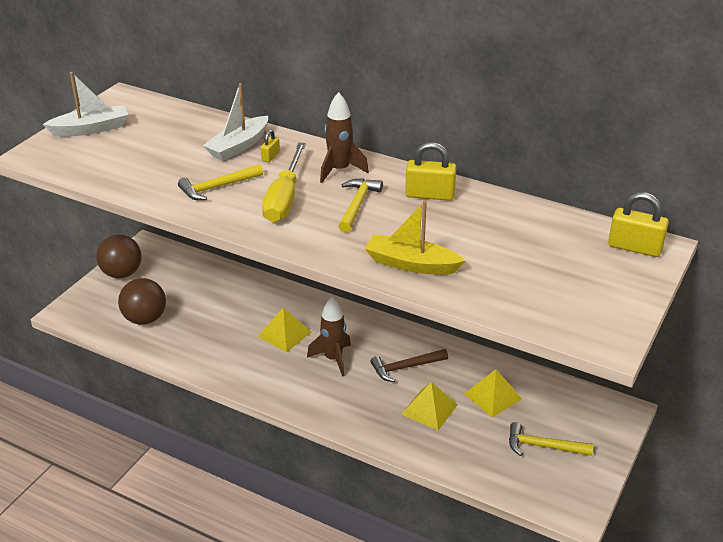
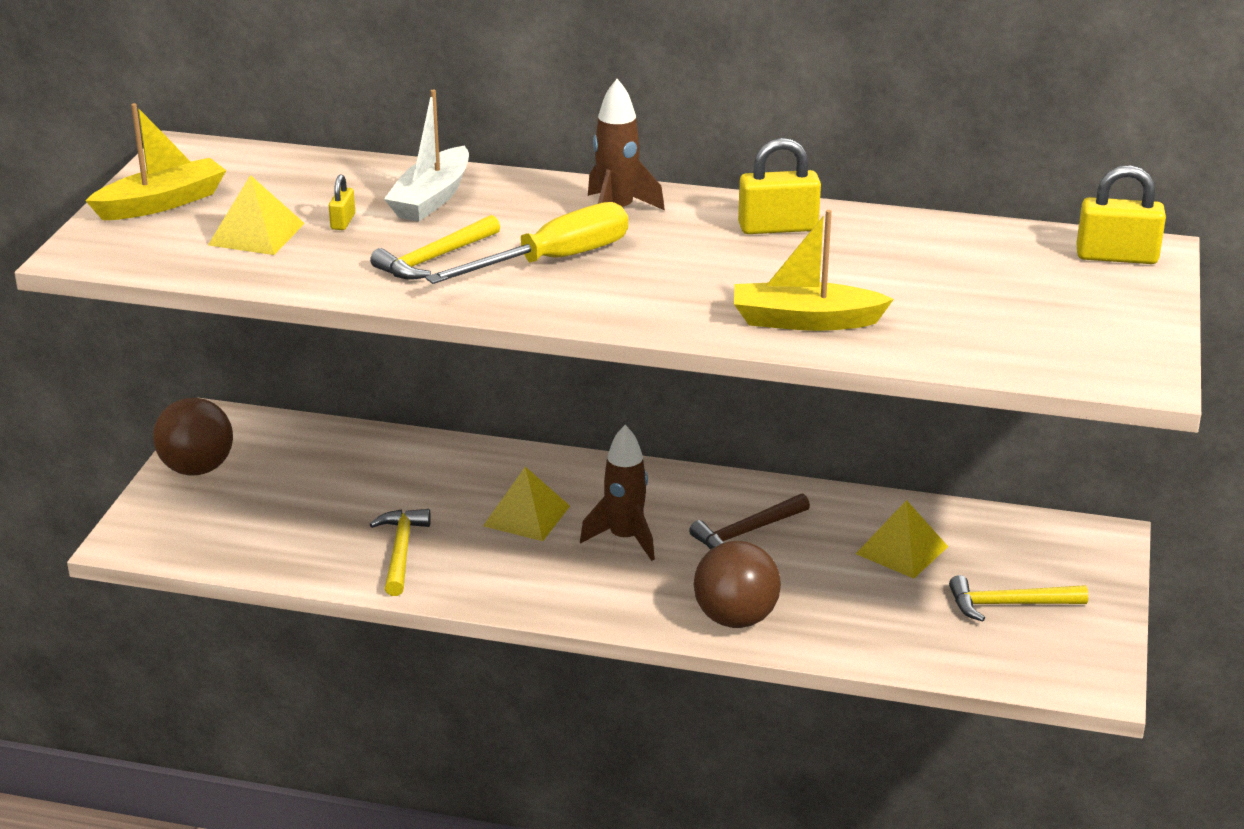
camera: 15 degrees left, 5 degrees down
white boat [43,72,128,137] -> yellow boat [85,103,226,220]
brown ball [118,278,166,325] -> brown ball moved to [694,541,781,628]
yellow padlock [261,129,280,162] -> yellow padlock moved to [329,175,355,230]
yellow screwdriver [262,142,306,223] -> yellow screwdriver turned 120 degrees counterclockwise [425,202,628,284]
yellow hammer [338,178,383,233] -> yellow hammer moved to [370,509,431,596]
yellow pyramid [401,382,458,430] -> yellow pyramid moved to [208,175,305,255]

